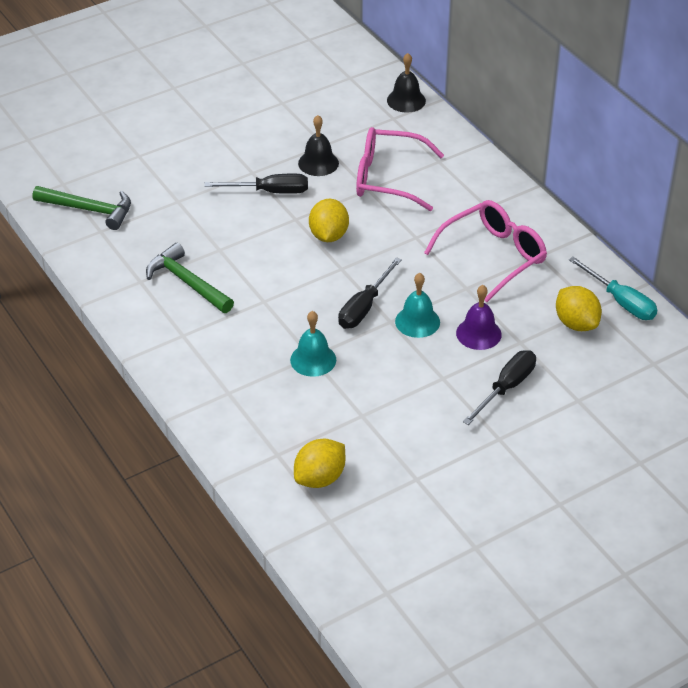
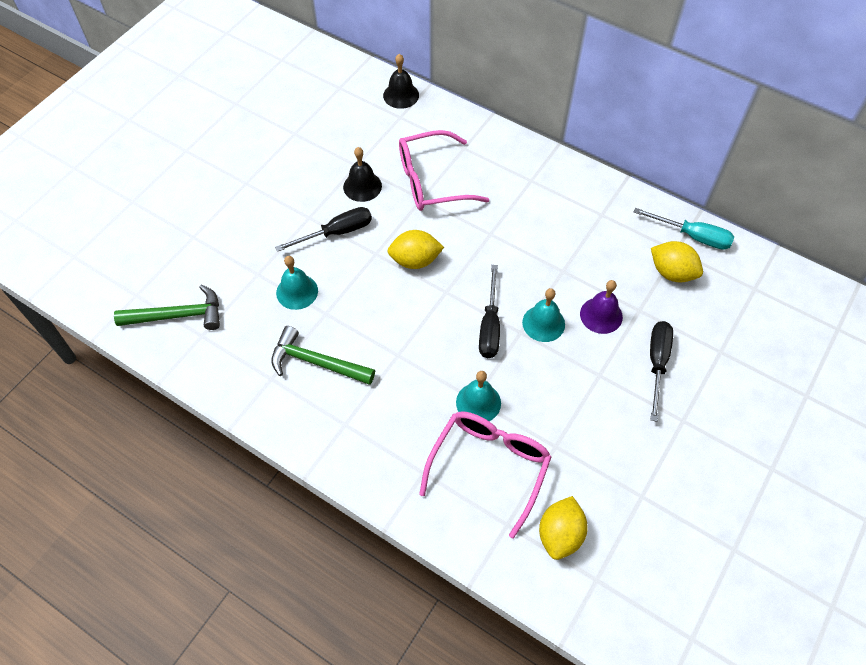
camera: 25 degrees left, 15 degrees up
yellow lemon [309,199,349,242] -> yellow lemon turned 75 degrees counterclockwise [387,230,444,269]
pink glasses [424,200,547,302] -> pink glasses moved to [419,412,551,538]
none -> turquoise bell [276,256,318,310]

